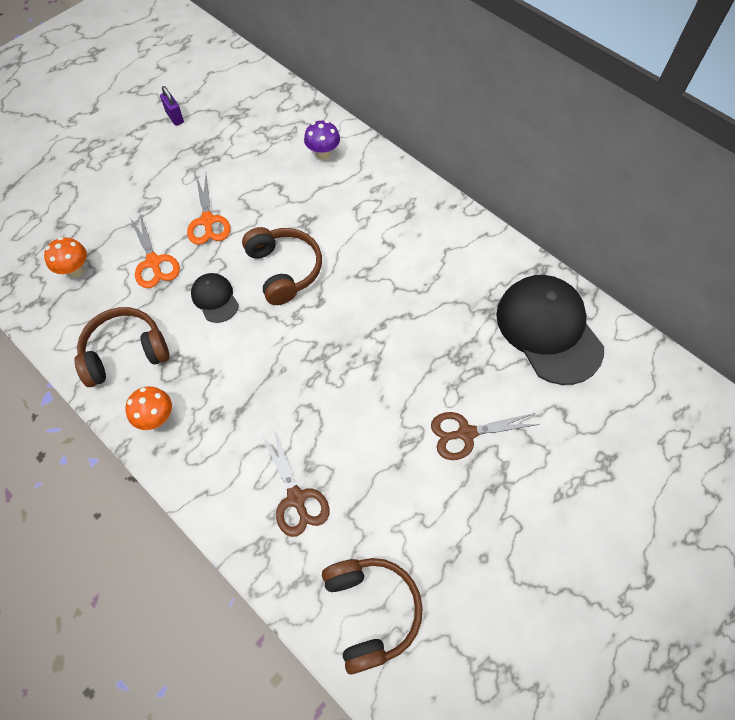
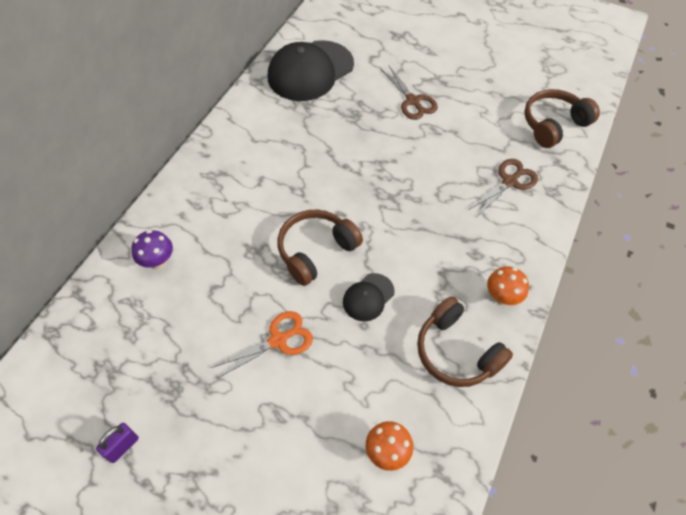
camera: 110 degrees left, 5 degrees down
orange scissors [130,214,180,288] -> none

